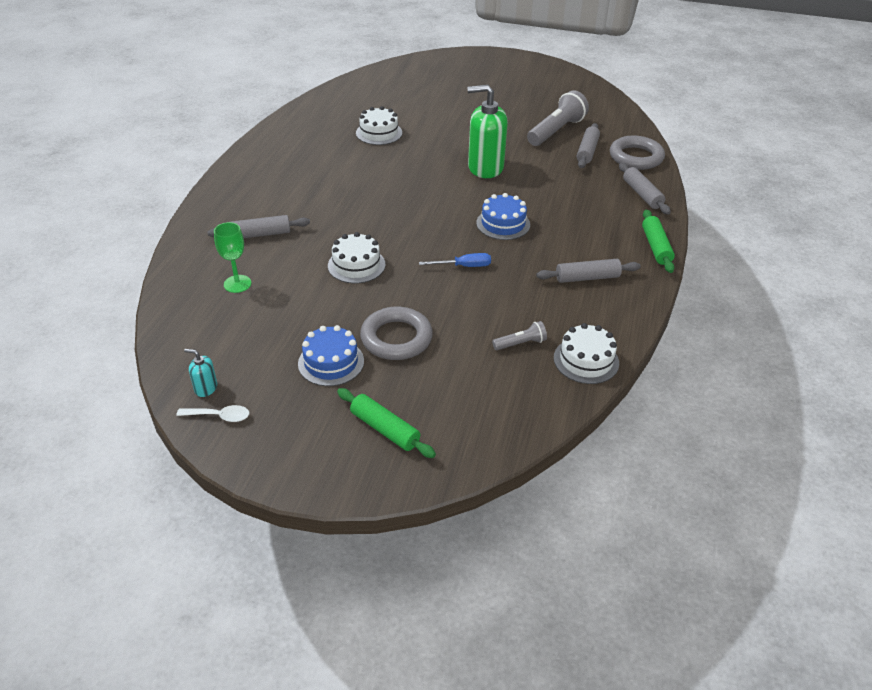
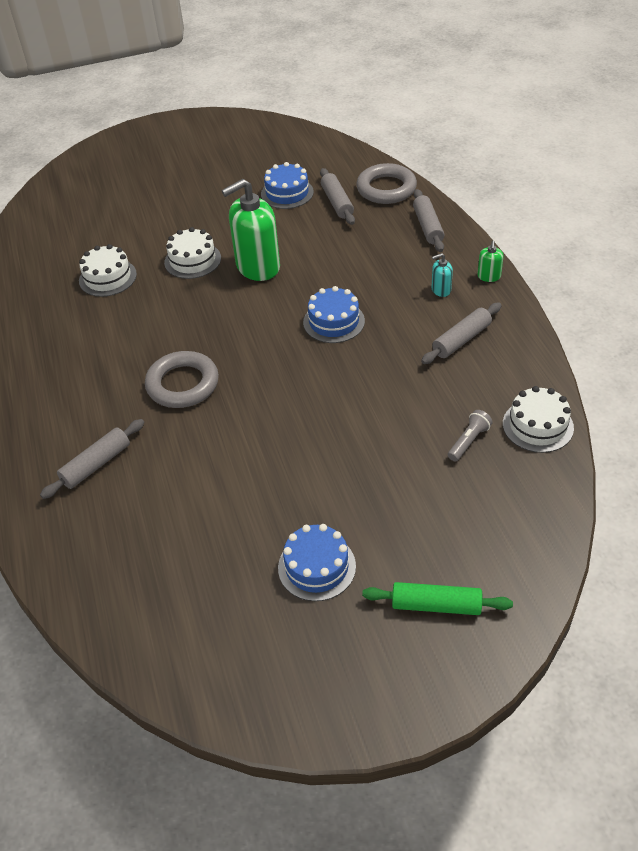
camera: 30 degrees left, 5 degrees up
white spoon [176,405,249,422] -> none
turquoise soap dispenser [184,349,217,397] -> turquoise soap dispenser moved to [431,253,453,297]
green goblet [214,222,251,293] -> none
white cake [328,232,385,284] -> white cake moved to [164,227,221,279]
grey ring [360,307,433,360] -> grey ring moved to [145,351,219,408]
blue screwdriver [419,253,491,267] -> none
grey flashlight [527,90,589,146] -> blue cake [261,162,314,209]
grey rolling pin [619,163,671,215] -> grey rolling pin turned 45 degrees clockwise [413,189,444,252]
green rolling pin [642,210,675,273] -> green soap dispenser [478,240,504,282]

